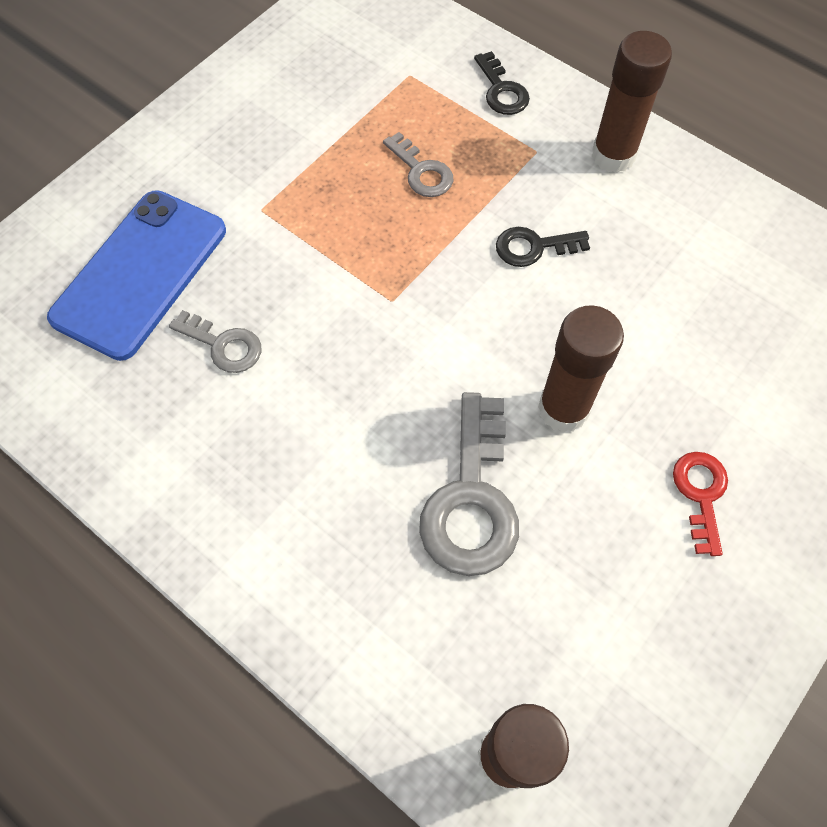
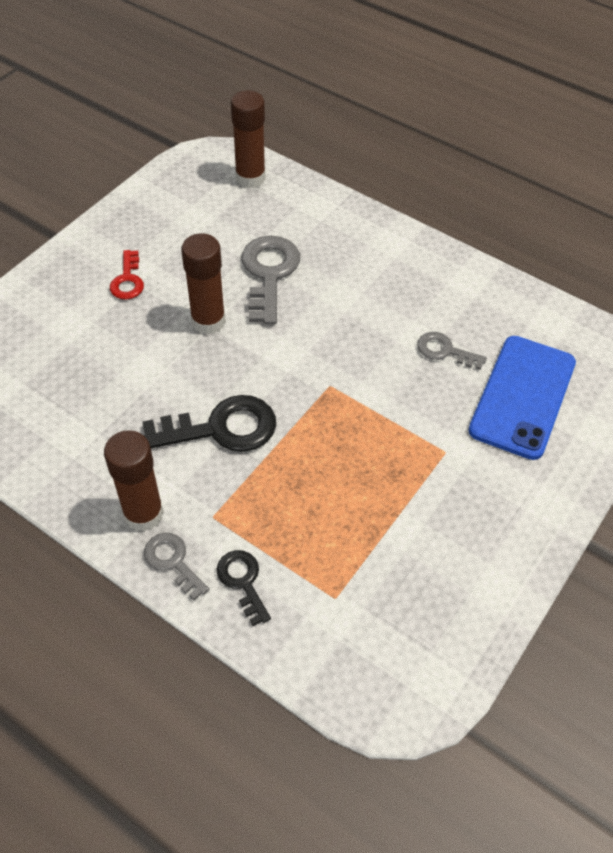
camera: 175 degrees right, 10 degrees down
grey key [383,132,453,197] -> grey key moved to [144,533,209,600]
black key [496,227,590,267] -> black key [142,395,276,452], size x1.78

